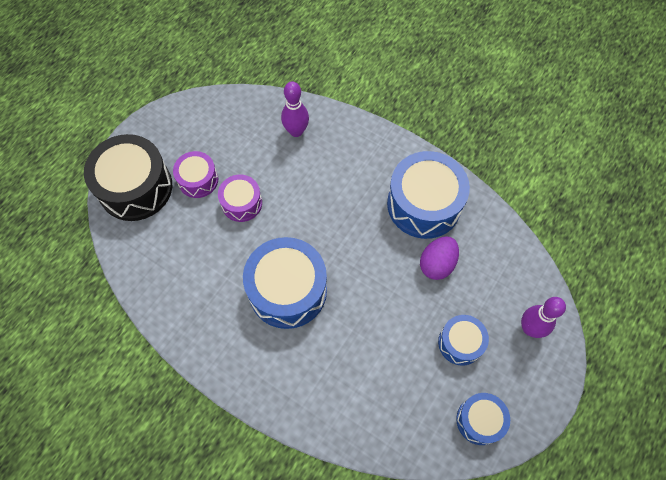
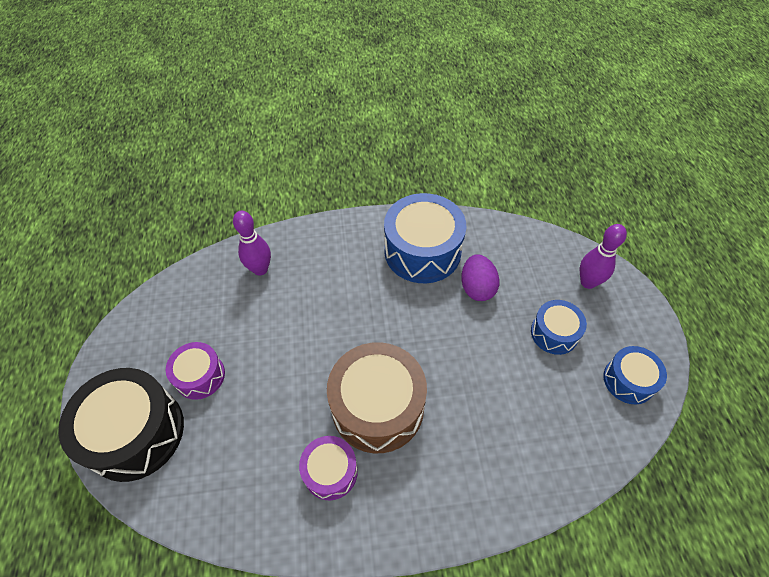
camera: 40 degrees left, 10 degrees down
purple drum [218,175,262,222] -> purple drum moved to [299,436,358,500]
blue drum [243,237,327,329] -> brown drum [327,342,427,453]

